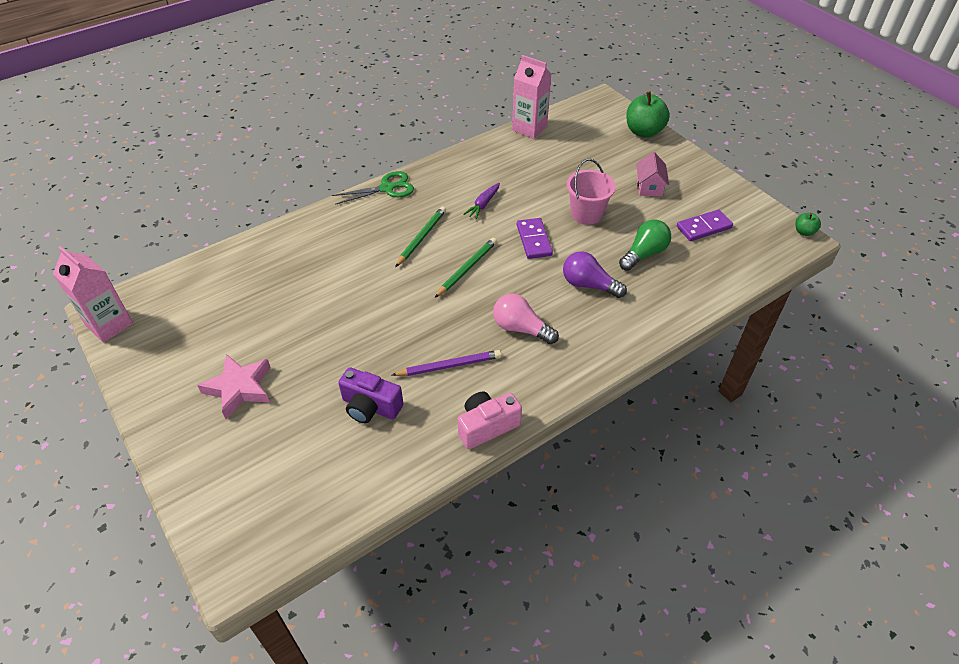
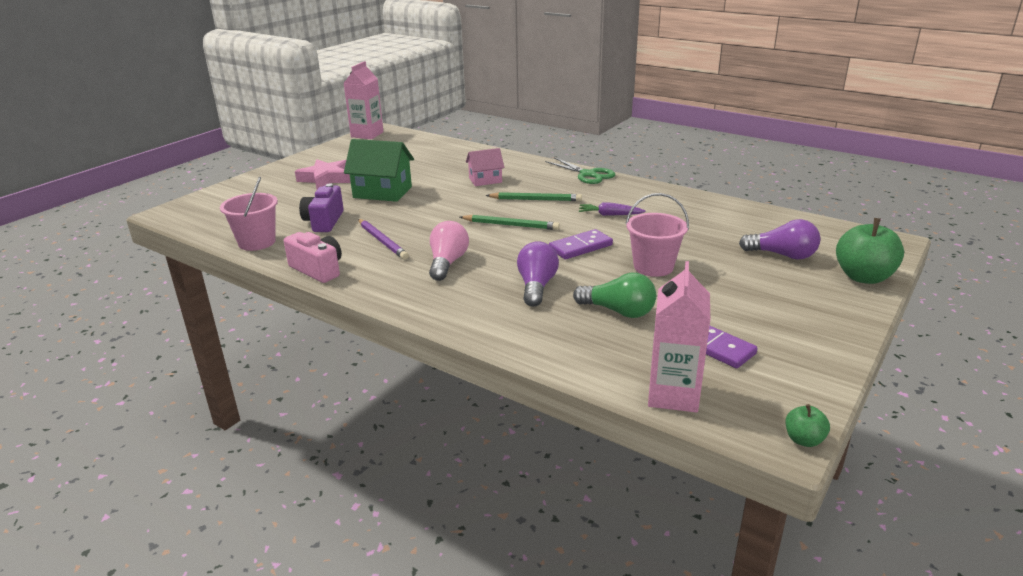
camera: 70 degrees right, 20 degrees down
pink carton [512,55,551,139] -> pink carton moved to [648,261,710,413]
pink house [636,152,669,197] -> pink house moved to [466,148,505,186]
none -> pink bucket [220,177,278,251]
none -> green house [344,139,414,202]
none -> purple light bulb [739,219,820,260]

